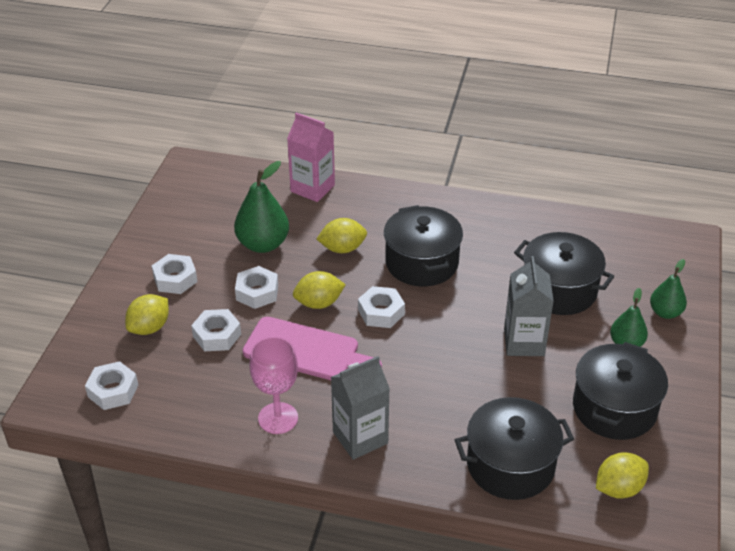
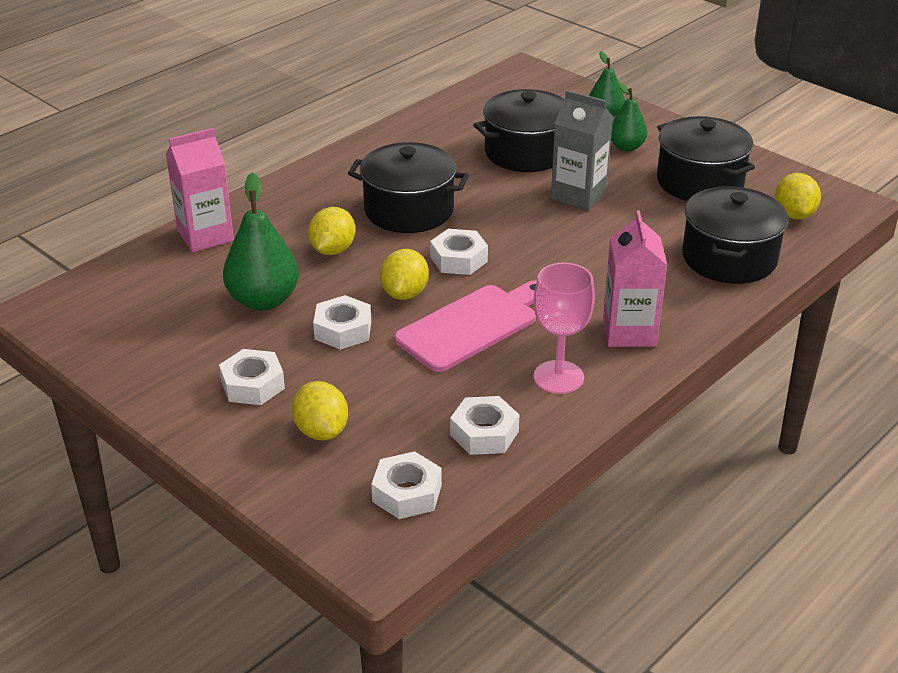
camera: 60 degrees left, 5 degrees down
white nut [191,309,241,351] -> white nut moved to [450,396,519,455]
grey carton [331,356,390,460] -> pink carton [603,210,667,347]

